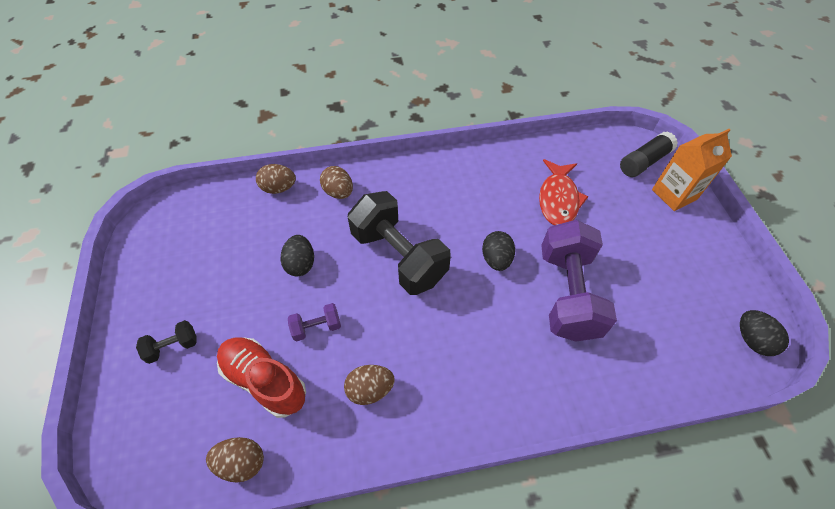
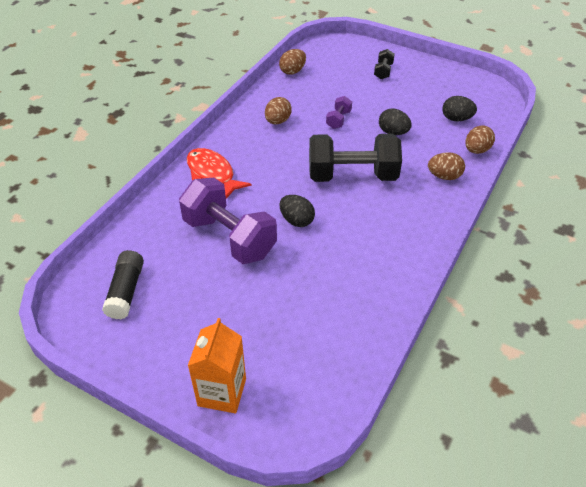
camera: 130 degrees right, 10 degrees down
red shoe [217,337,306,418] -> none
red fish [539,159,588,225] -> red fish moved to [187,148,252,198]
black glue stick [620,131,678,177] -> black glue stick moved to [102,250,144,319]
black egg [740,310,789,356] -> black egg moved to [442,96,477,121]

